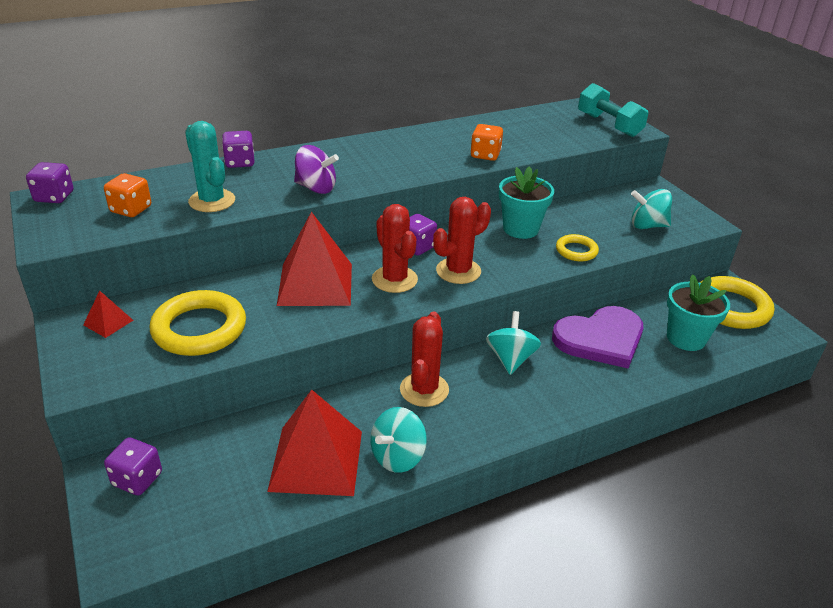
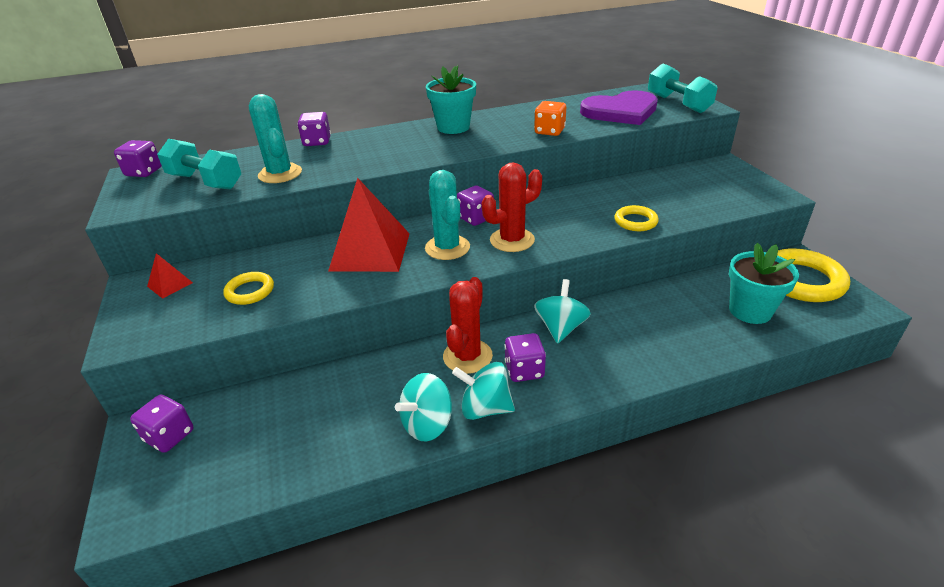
camera: 10 degrees right, 0 degrees up
orange dice [104,173,151,217] -> turquoise dumbbell [157,139,241,190]
yellow ring [150,290,246,356] -> yellow ring [223,272,274,305], size x0.54
red pyramid [267,390,362,496] -> none
purple spinning top [294,145,339,194] -> none
red cactus [372,204,418,293] -> turquoise cactus [425,170,470,260]
turquoise flower pot [499,166,554,239] -> turquoise flower pot moved to [426,65,476,134]
purple heart [552,306,643,369] -> purple heart moved to [580,90,658,125]
turquoise spinning top [631,189,672,229] -> turquoise spinning top moved to [452,362,515,420]
none -> purple dice [505,333,546,382]

